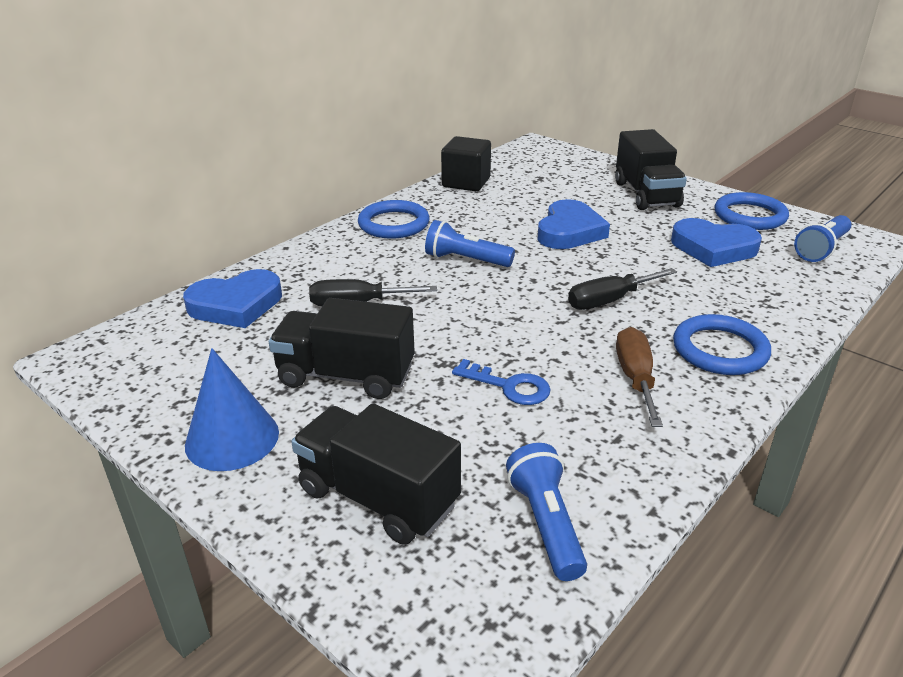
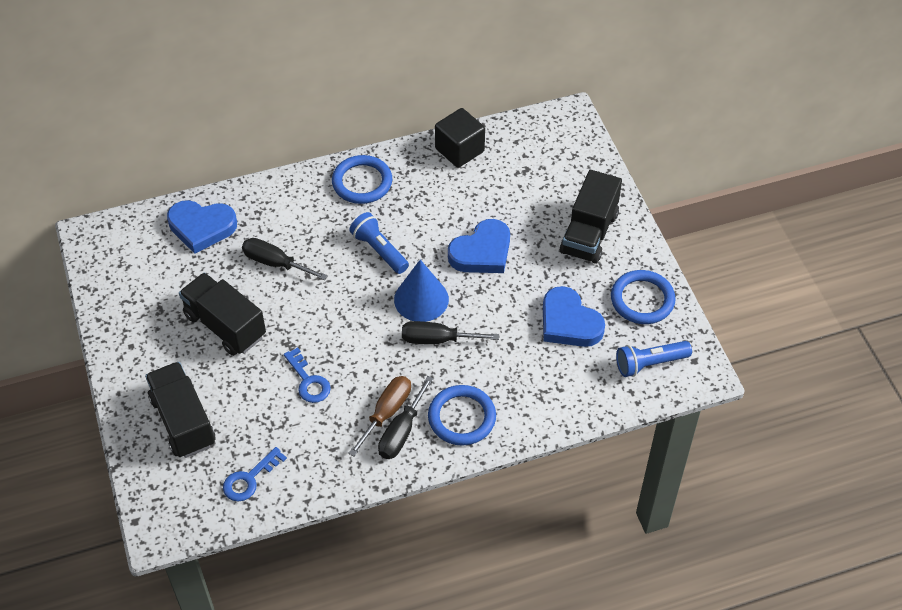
camera: 30 degrees right, 20 degrees up
blue cone [185,348,279,471] -> blue cone moved to [394,259,449,322]
blue flashlight [506,443,587,581] -> blue key [223,447,287,502]
none -> black screwdriver [378,376,434,459]

